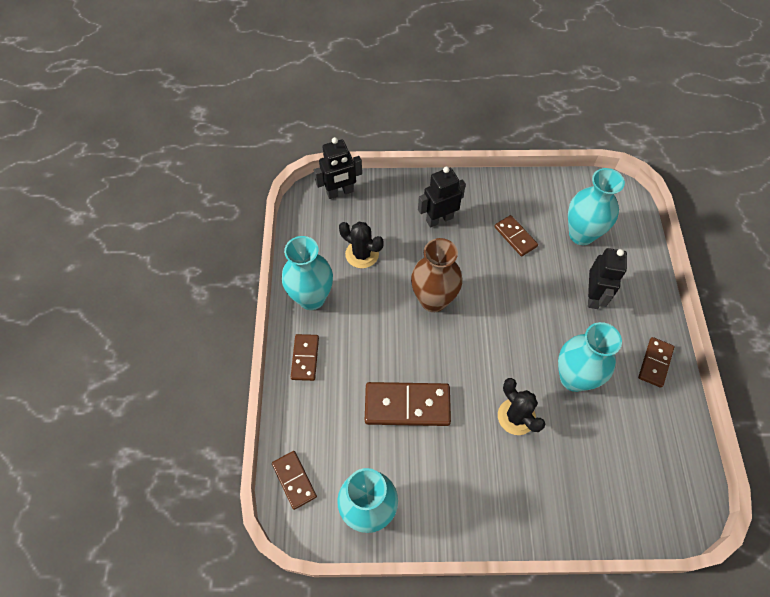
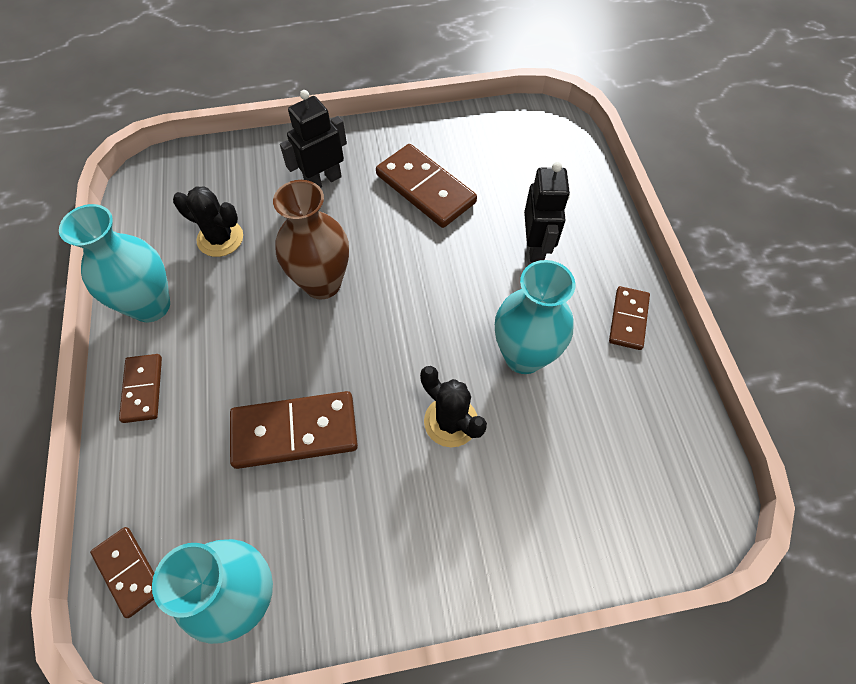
camera: 10 degrees left, 0 degrees up
black robot [314,137,362,199] -> none
brown domino [494,215,538,256] -> brown domino [376,144,477,228], size x1.70
turquoise vase [568,168,625,245] -> none

